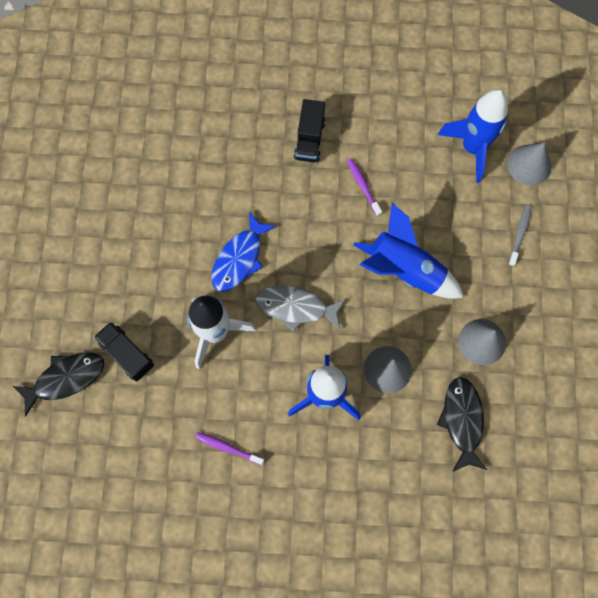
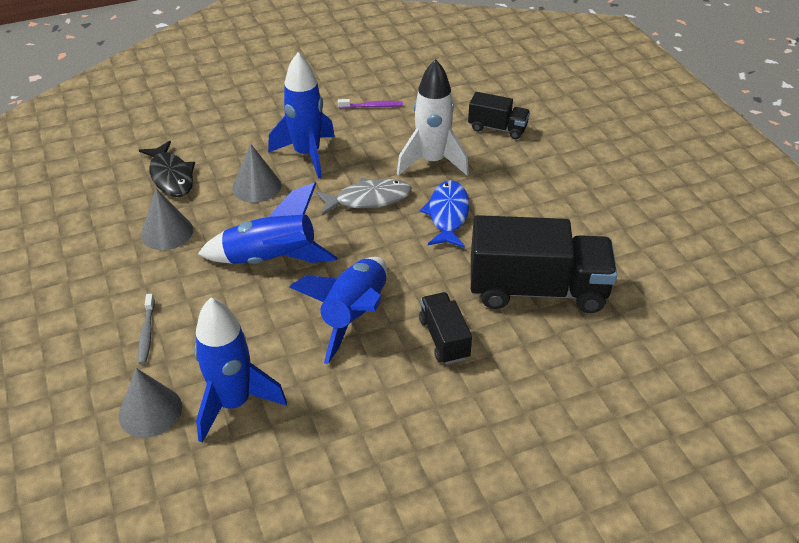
camera: 155 degrees right, 30 degrees down
black fish [13,353,104,417] -> none
purple toothbrush [347,159,382,216] -> blue rocket [289,257,387,364]
none -> black truck [471,215,617,313]

